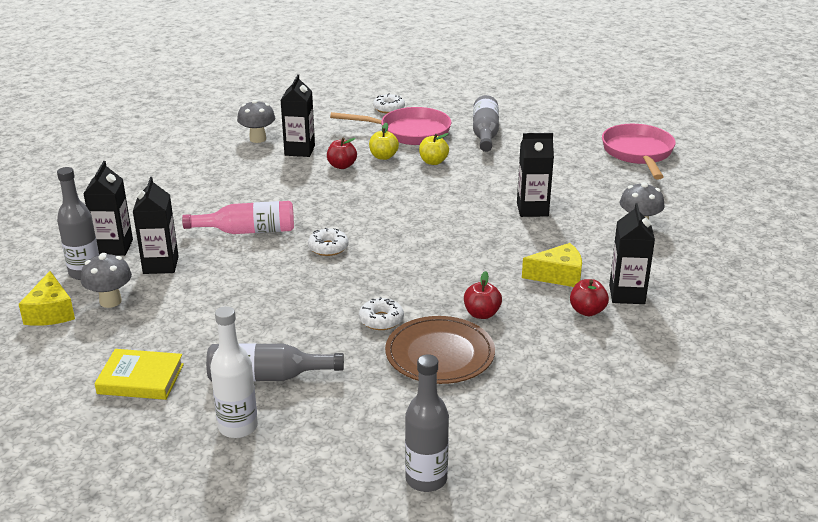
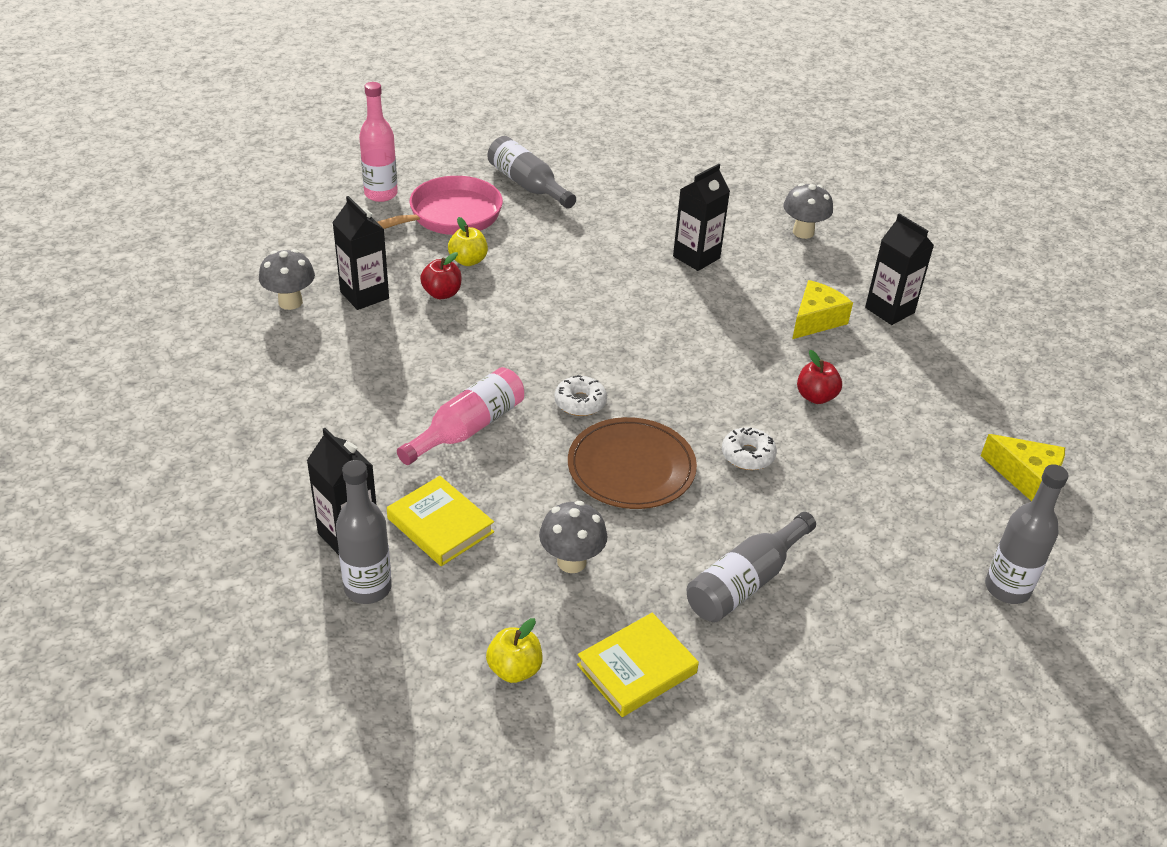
camera: 45 degrees left, 10 degrees up
yellow cheese [19,271,75,326] -> yellow cheese moved to [981,434,1065,501]
grey mushroom [81,253,132,308] -> grey mushroom moved to [539,501,607,573]
black carton [133,177,179,274] -> yellow book [387,476,494,566]
white bottle [210,306,258,438] -> none
white donut [373,93,405,114] -> pink bottle [359,82,398,202]
brown plate [385,316,495,384] -> brown plate moved to [568,417,697,509]
yellow apple [419,133,449,165] -> yellow apple moved to [486,618,543,683]
red apple [570,279,609,316] -> none
pink pan [602,124,676,179] -> none

